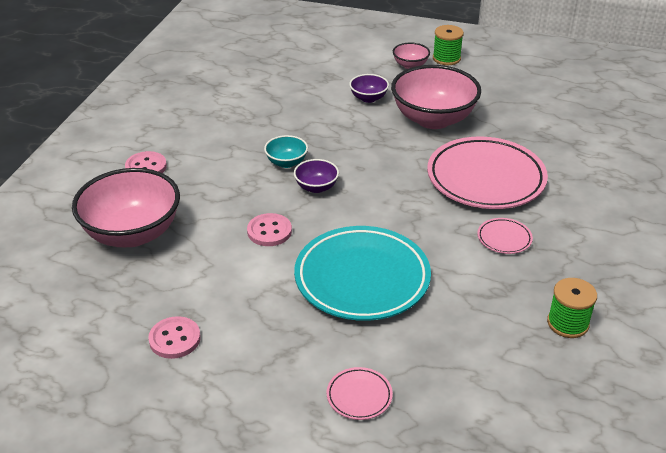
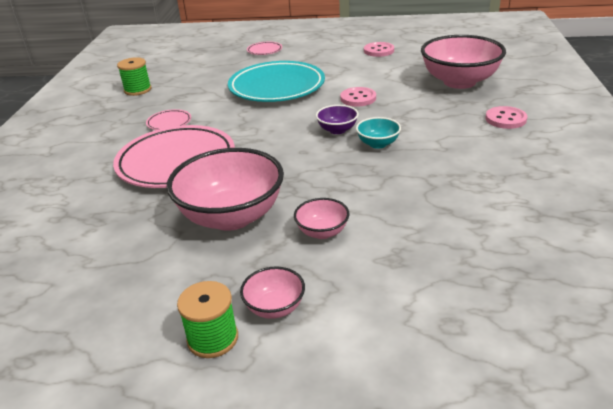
camera: 170 degrees right, 5 degrees down
purple bowl [349,74,389,103] -> pink bowl [294,198,349,239]

